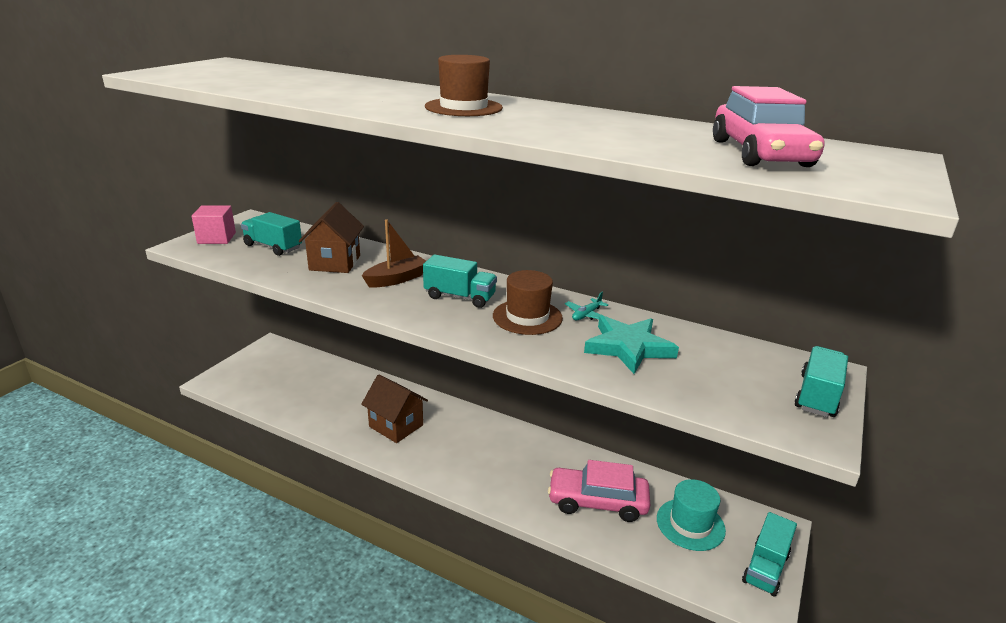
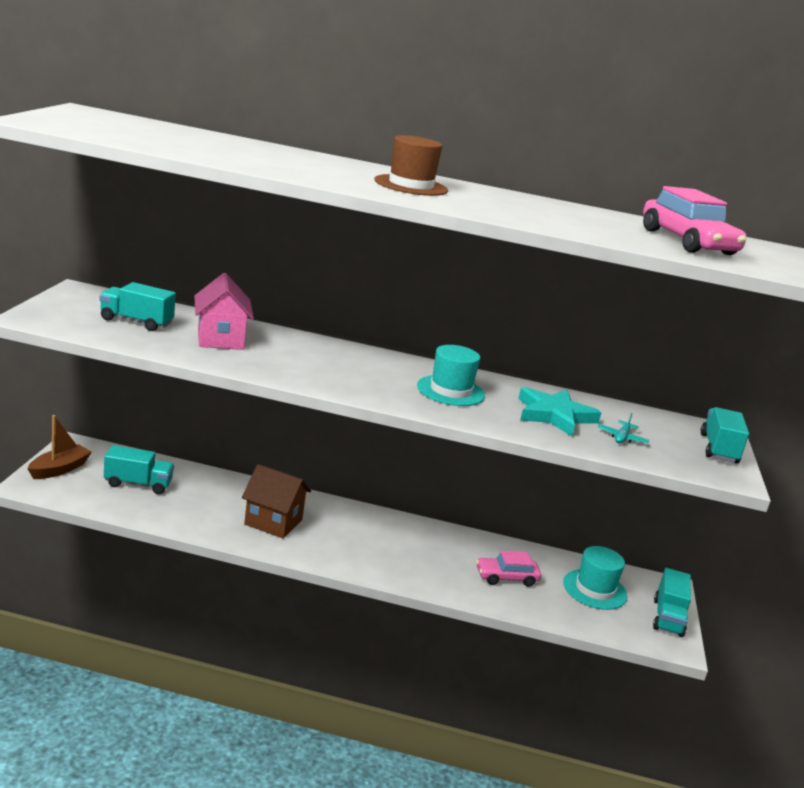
camera: 20 degrees left, 5 degrees down
pink cube [191,205,236,244] -> none
brown house [299,202,364,273] -> pink house [194,273,254,350]
brown boat [362,219,426,288] -> brown boat moved to [28,415,92,479]
turquoise truck [423,254,497,308] -> turquoise truck moved to [104,445,174,494]
brown hat [493,270,563,335] -> turquoise hat [417,345,485,406]
pink car [548,460,650,522] -> pink car [476,551,541,587], size x0.64
turquoise plane [565,292,608,320] -> turquoise plane moved to [598,413,649,443]

